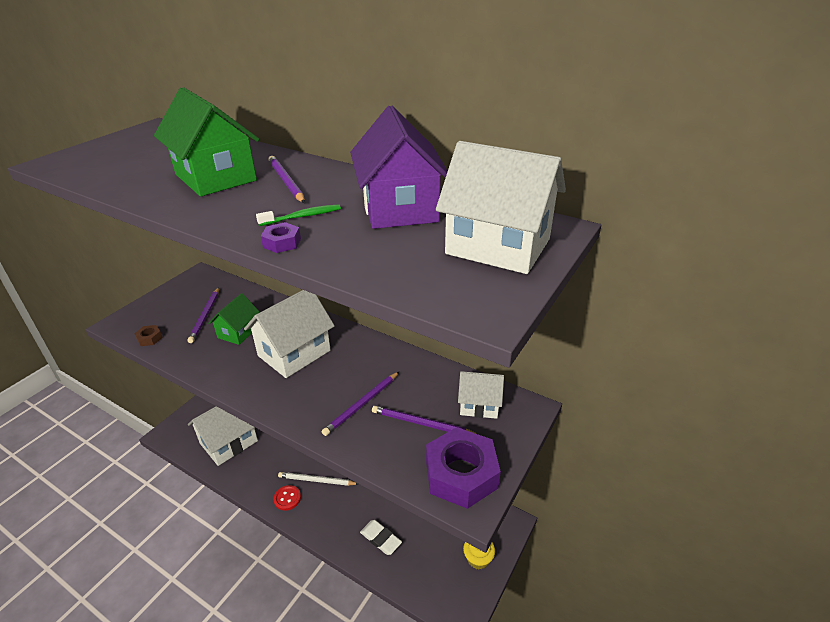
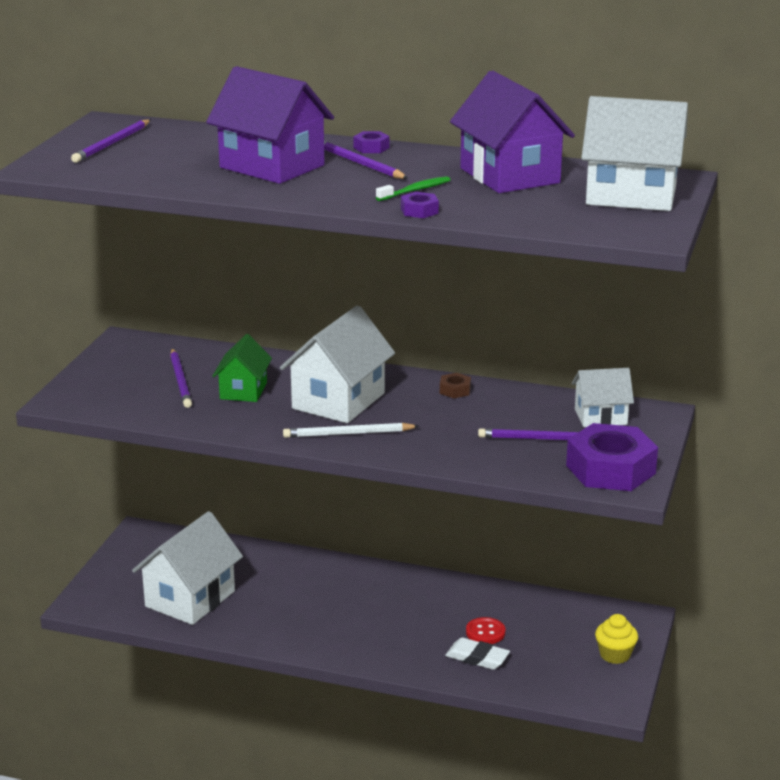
camera: 15 degrees left, 10 degrees down
brown nut [134,325,163,346] -> brown nut moved to [440,373,471,398]
green house [154,87,259,196] -> purple house [206,66,334,184]
red button [273,485,301,511] -> red button moved to [466,617,505,644]
white pencil [278,472,358,486] -> white pencil moved to [283,423,419,438]
purple pencil [322,372,399,436] -> purple pencil moved to [71,119,150,163]
none -> purple nut [353,131,390,153]

